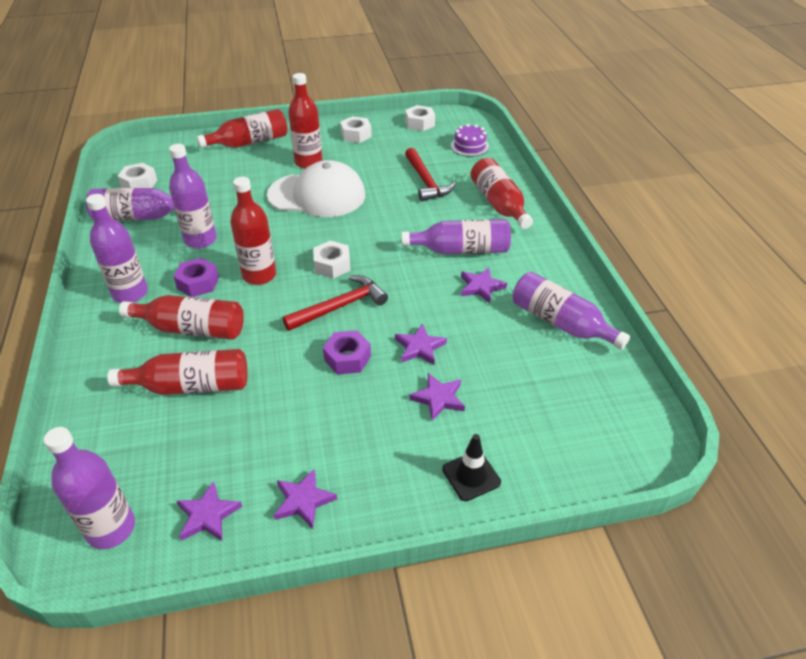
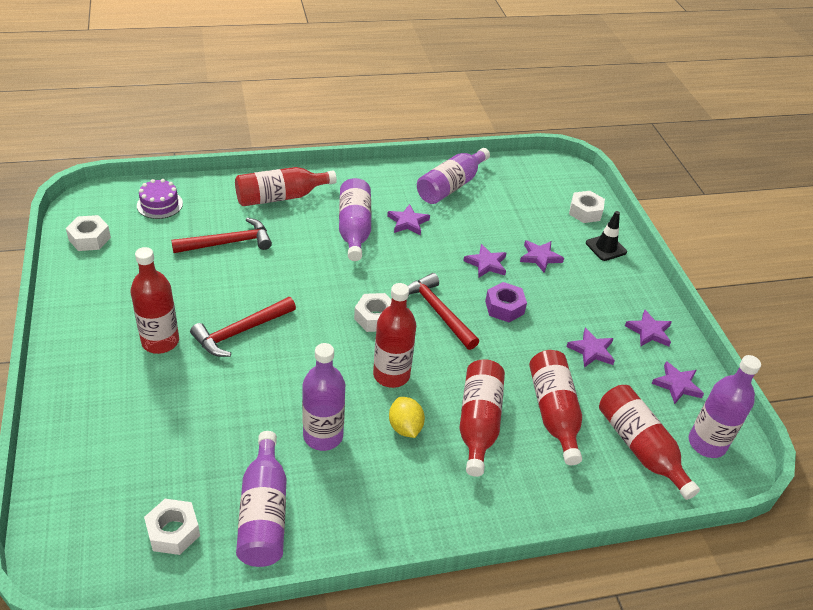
camera: 95 degrees left, 0 degrees up
purple bottle [86,194,148,303] -> none
purple nut [173,258,219,297] -> yellow lemon [389,397,425,438]
red bottle [197,109,288,148] -> red bottle moved to [599,385,700,500]
white cap [267,160,365,217] -> red hammer [190,297,296,357]
white nut [340,116,372,143] -> white nut moved to [569,191,605,223]
none -> purple star [566,328,615,368]

